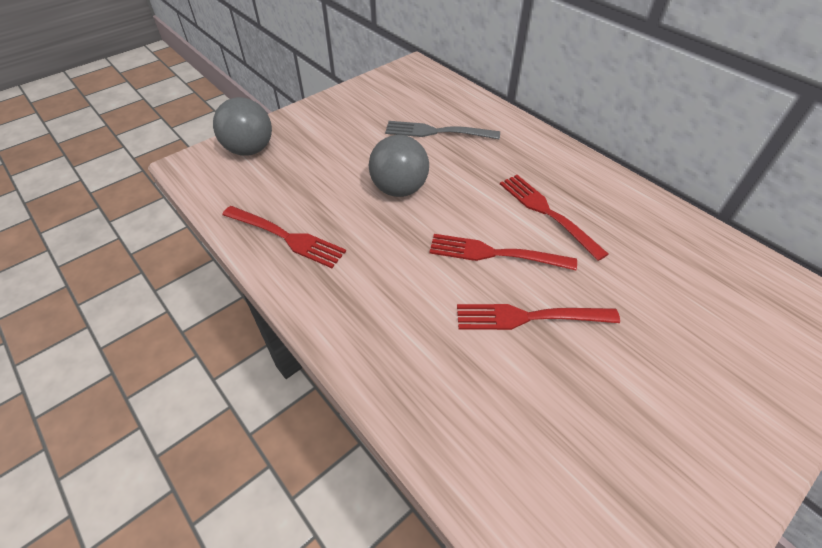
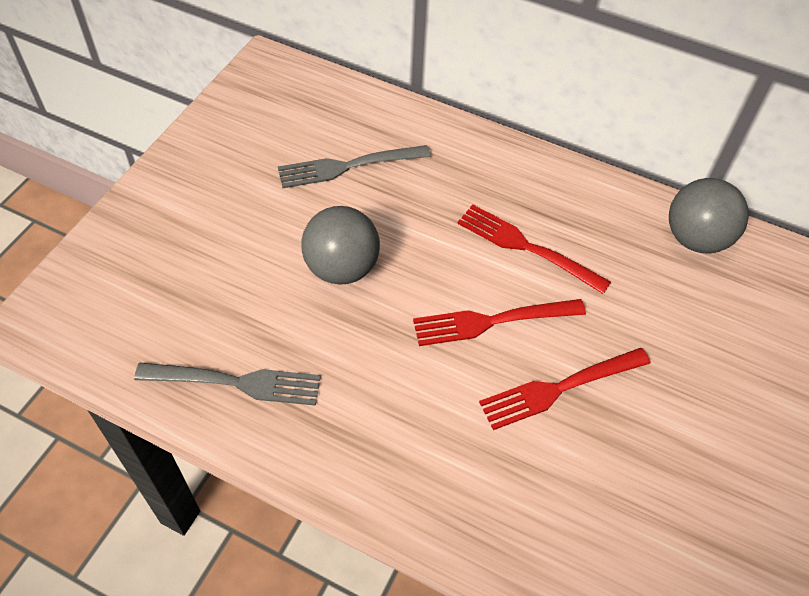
camera: 25 degrees left, 5 degrees up
grey ball [213,97,272,156] -> grey ball moved to [669,178,749,253]
red fork [222,206,346,268] -> grey fork [134,363,321,406]

